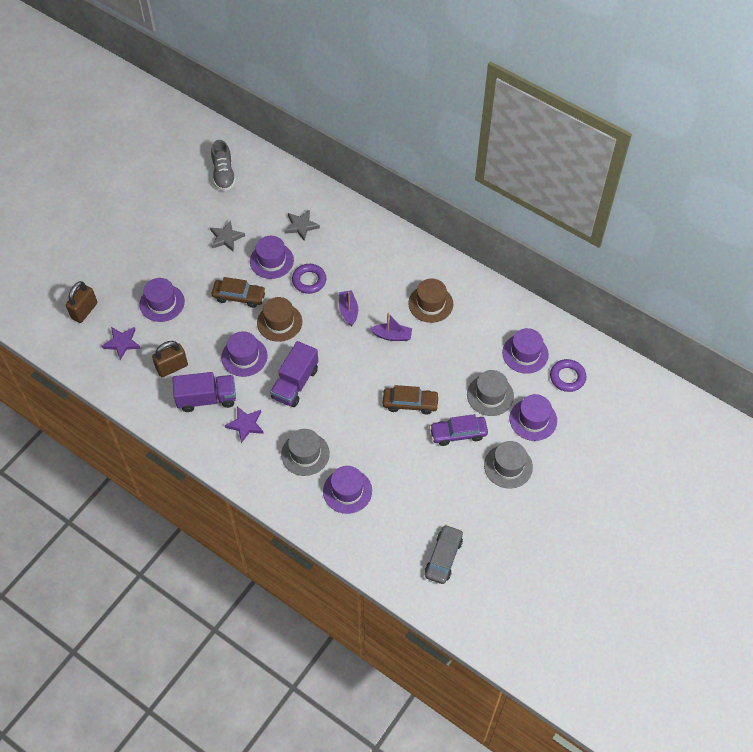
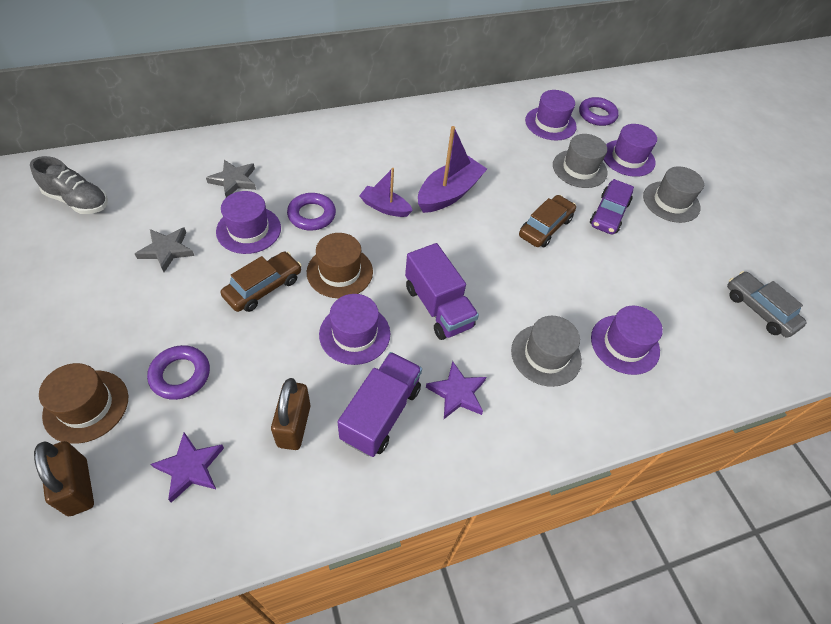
camera: 60 degrees left, 5 degrees down
purple hat [140,278,185,322] -> purple ring [147,345,210,400]
purple boat [370,313,412,341] -> purple boat [418,126,487,213], size x1.63
brown hat [408,279,453,323] -> brown hat moved to [39,363,128,444]

